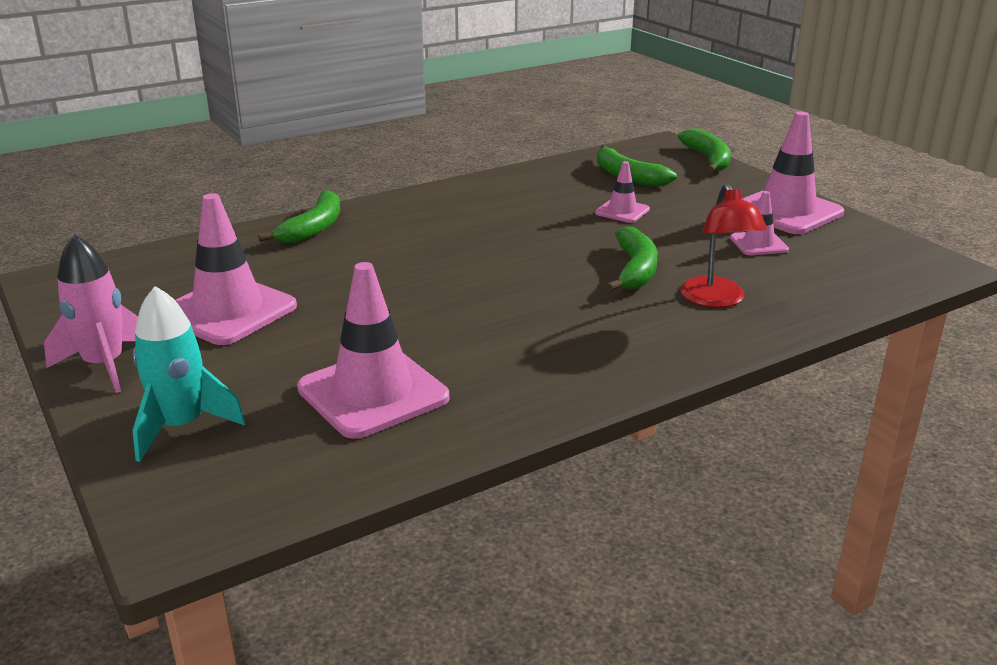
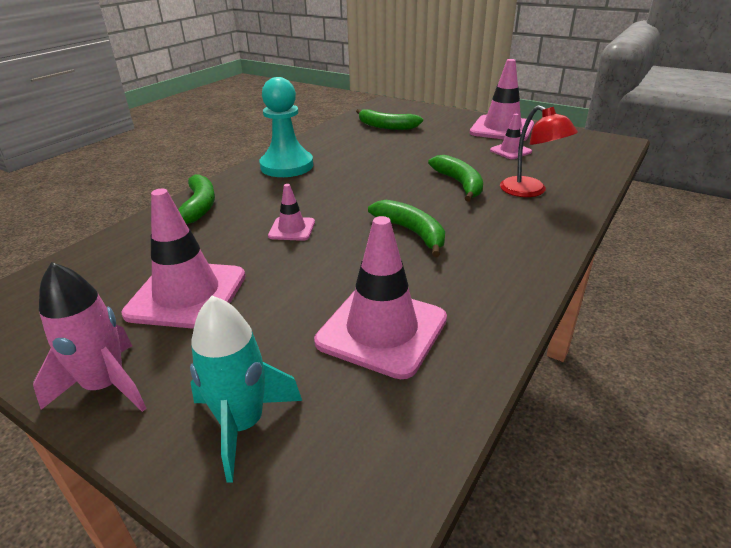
camera: 25 degrees left, 5 degrees up
pink traffic cone [595,161,650,223] -> pink traffic cone moved to [268,184,315,241]
green banana [678,128,731,172] -> green banana moved to [368,200,445,257]
none -> turquoise pawn [259,77,313,177]

